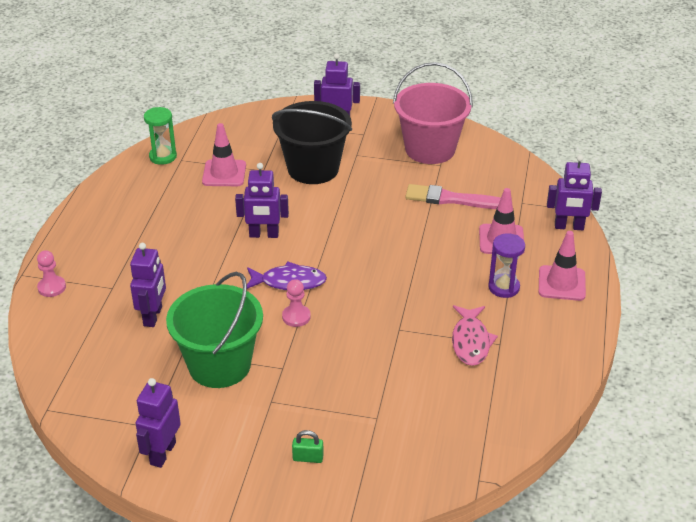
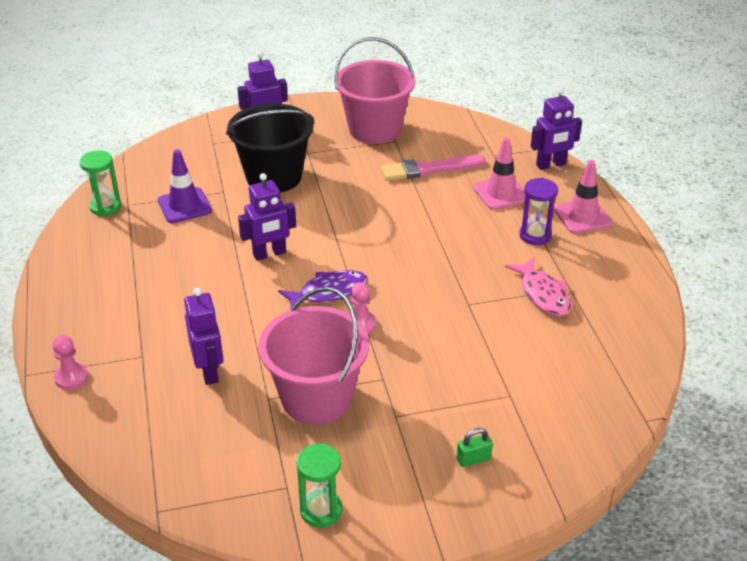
camera: 25 degrees left, 0 degrees up
purple robot [135,378,181,468] -> green hourglass [296,443,342,528]
green bucket [166,272,263,388] -> pink bucket [258,287,369,425]
pink traffic cone [202,123,246,186] -> purple traffic cone [158,149,212,223]

